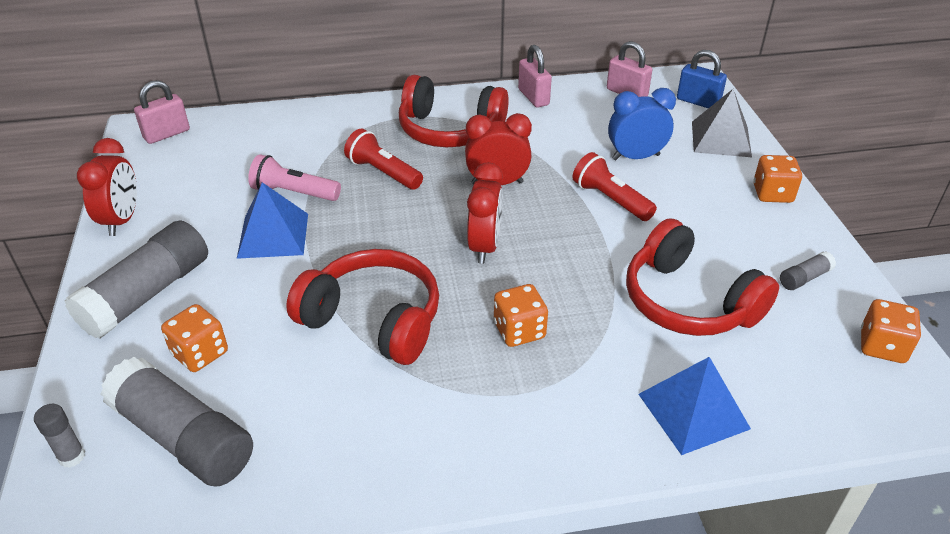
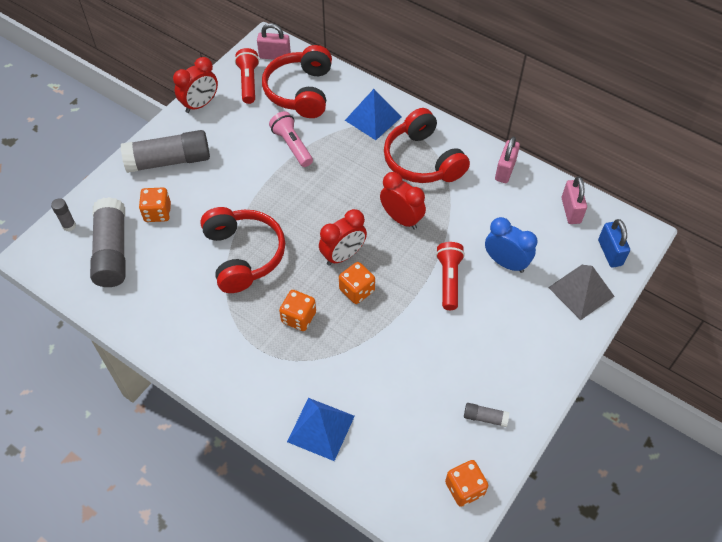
camera: 45 degrees right, 15 degrees up
blue pyramid [237,182,308,259] -> blue pyramid moved to [345,89,401,140]
red flashlight [344,129,423,190] -> red flashlight moved to [235,48,259,104]
red headphones [626,218,779,336] -> red headphones moved to [262,45,332,118]
orange dice [753,155,802,203] -> orange dice moved to [339,262,375,304]

